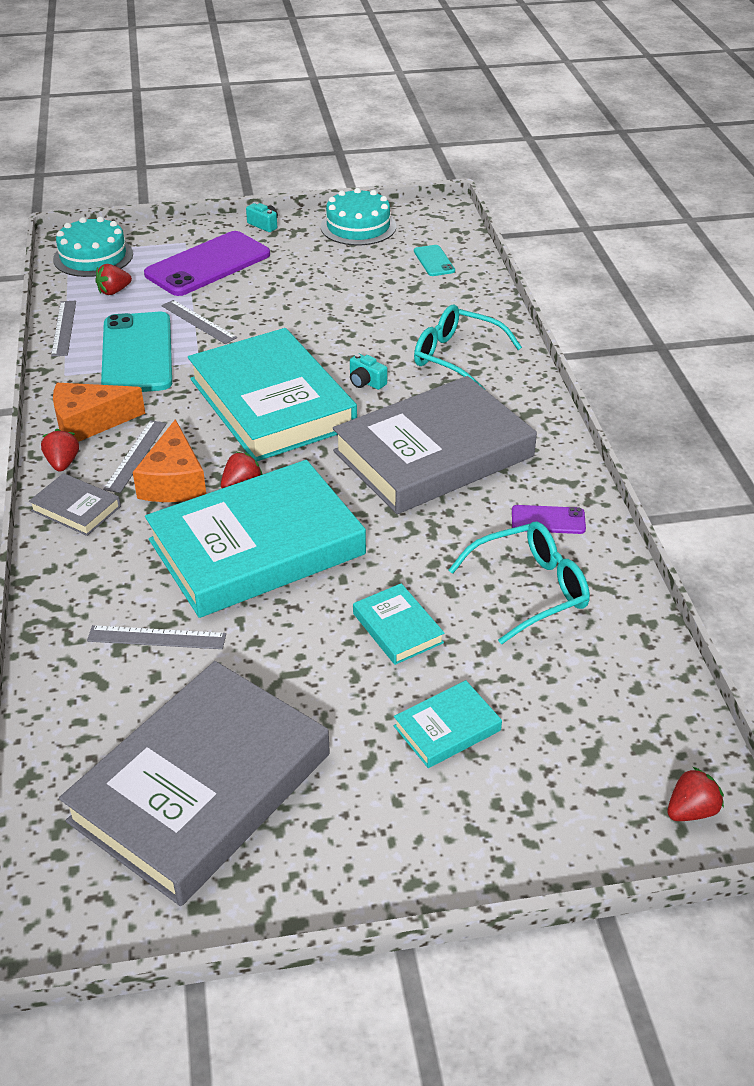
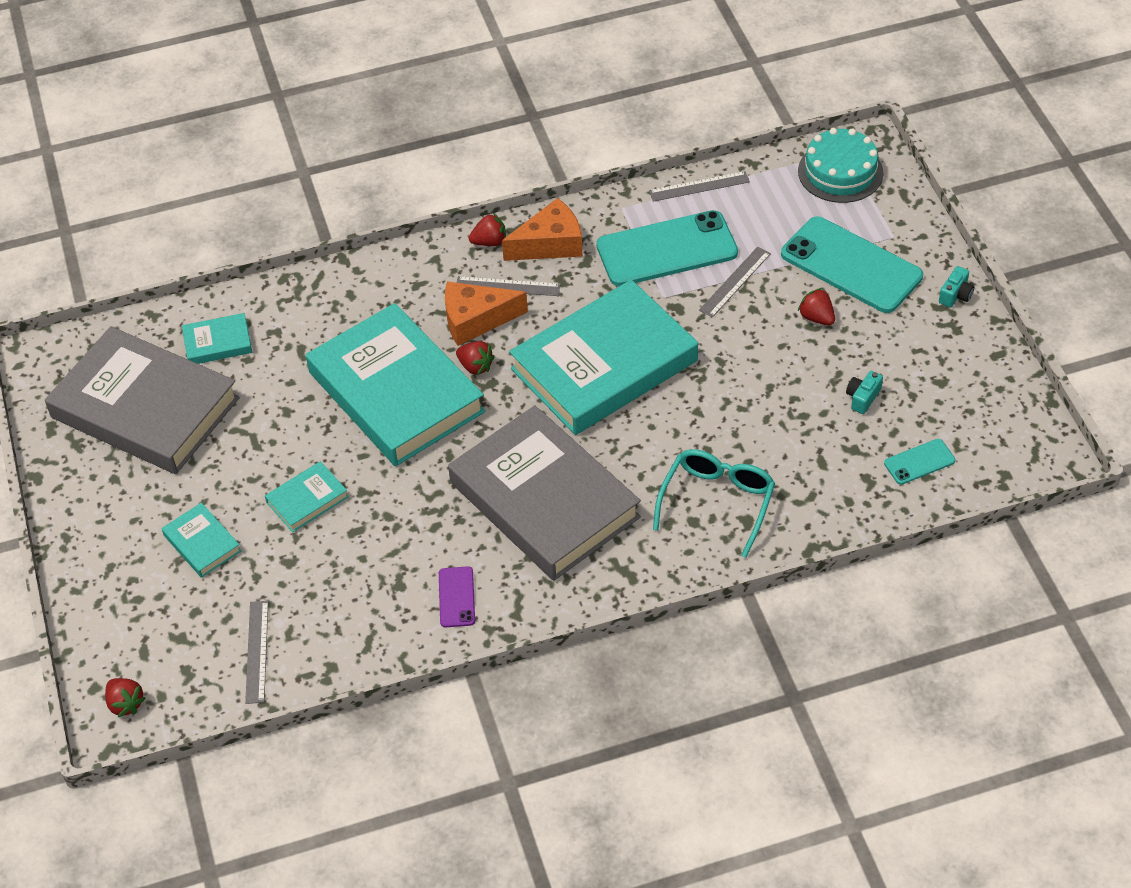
camera: 85 degrees right, 10 degrees up
grey book [29,473,121,536] -> none
orange cheese [53,383,145,442] -> orange cheese turned 90 degrees clockwise [502,198,583,261]
grey ruler [87,625,226,649] -> grey ruler moved to [245,601,268,704]
red strawberry [95,264,132,295] -> red strawberry moved to [798,288,835,325]
purple phone [144,231,270,296] -> turquoise phone [781,217,923,313]
turquoise cake [321,188,396,245] -> none
turquoise camera [350,354,387,390] -> turquoise camera moved to [846,371,883,414]
turquoise glasses [449,522,590,644] -> none
none -> turquoise book [182,313,252,364]

